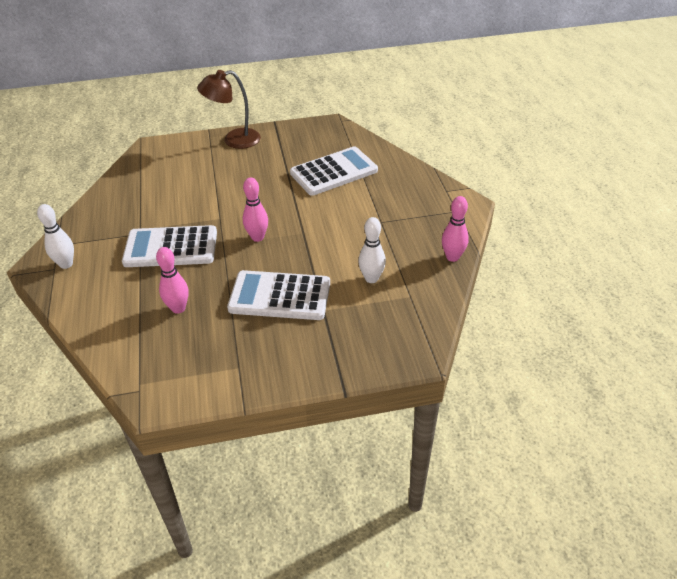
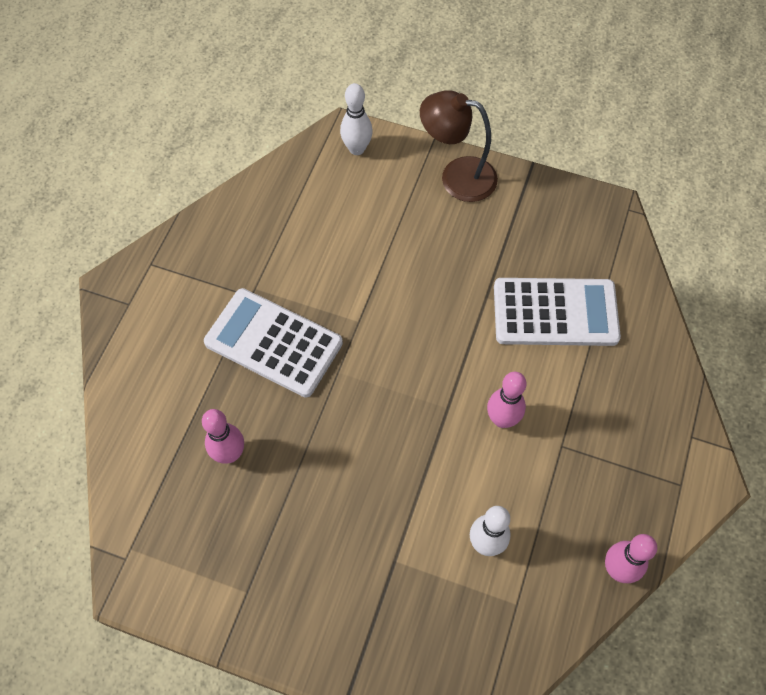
camera: 30 degrees right, 20 degrees up
white bowling pin [37,204,74,269] -> white bowling pin moved to [340,83,373,155]
white calculator [227,270,330,320] -> none
pink bowling pin [243,177,268,242] -> pink bowling pin moved to [487,372,526,428]

